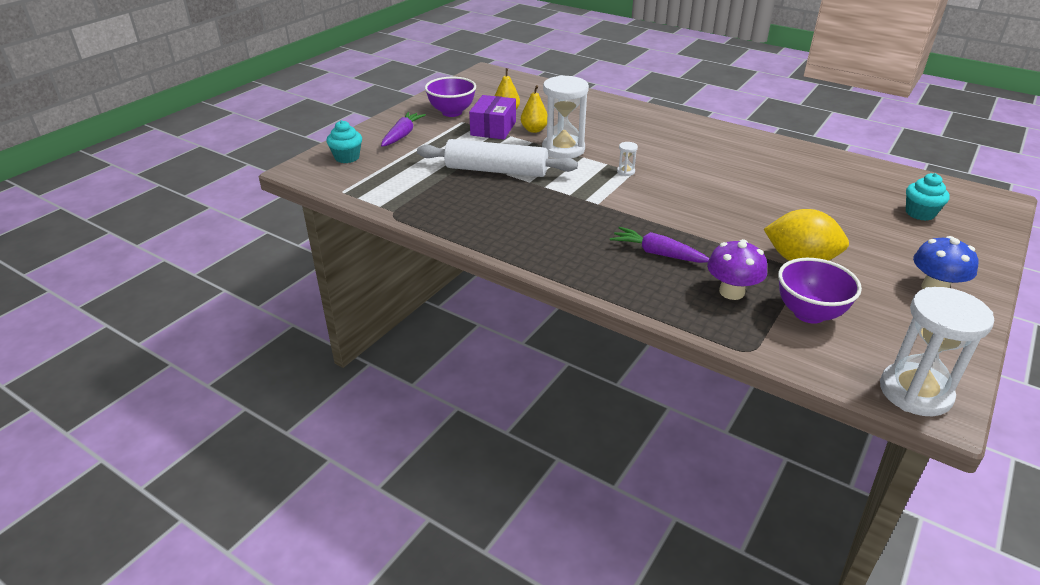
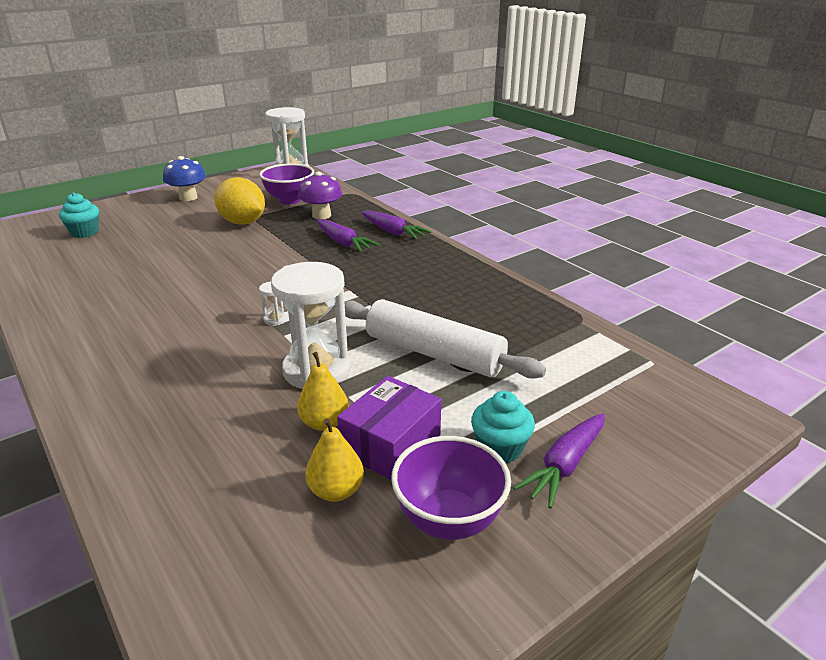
camera: 160 degrees left, 5 degrees down
turquoise cupcake [327,120,362,163] -> turquoise cupcake moved to [471,391,535,463]
none -> purple carrot [361,210,432,240]

